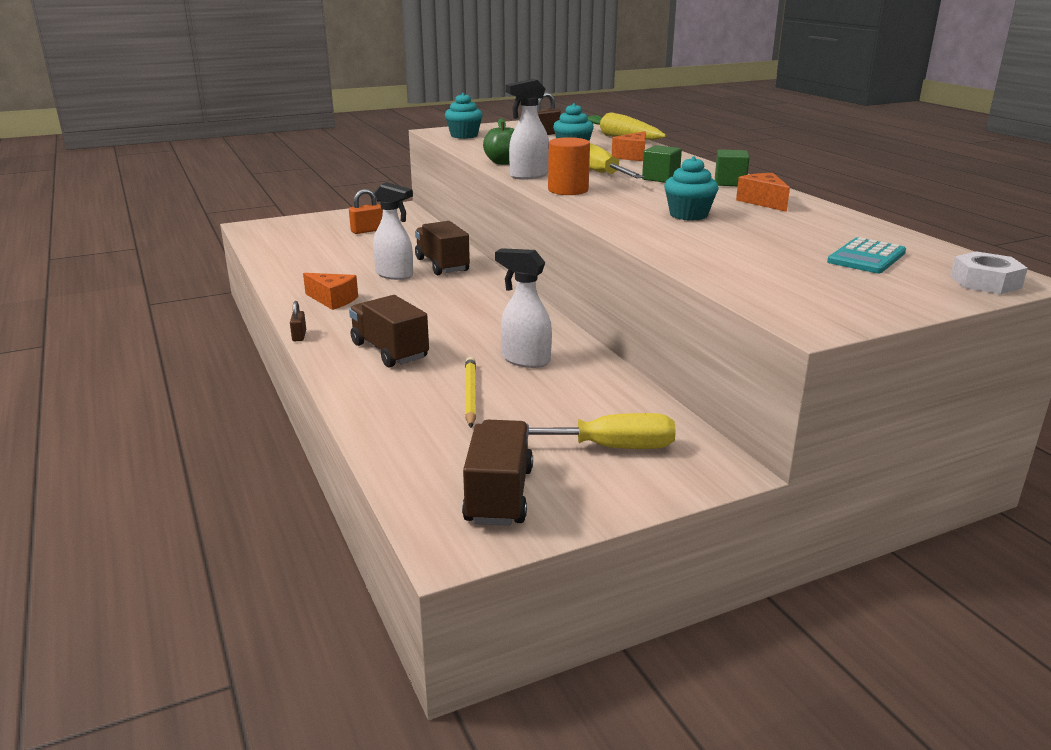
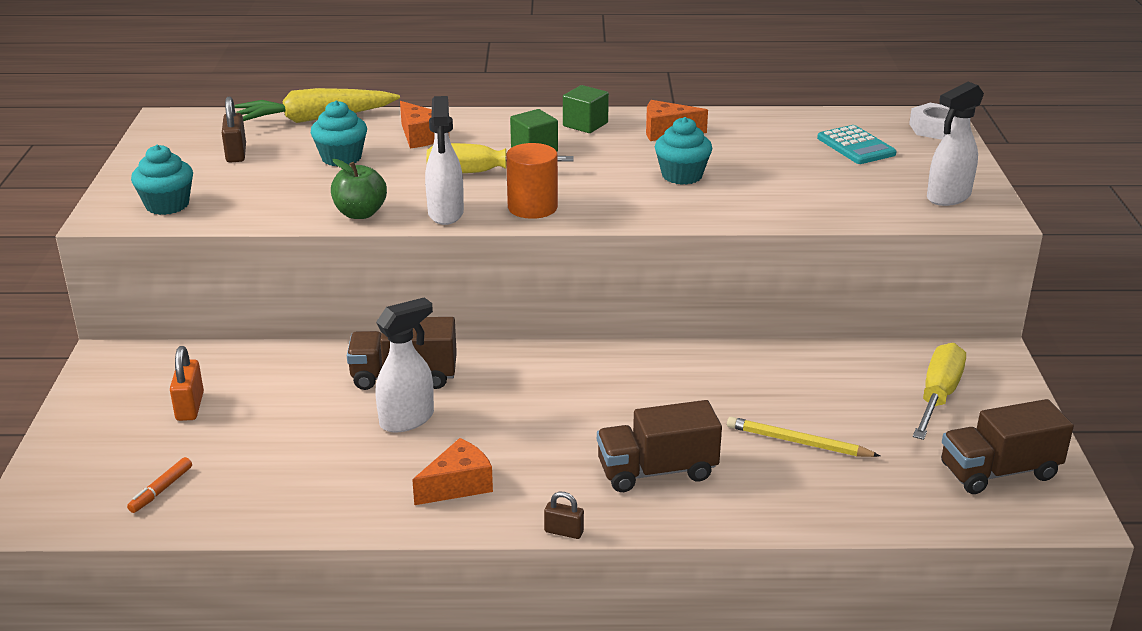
camera: 65 degrees left, 5 degrees up
brown truck [462,420,533,526] -> brown truck turned 45 degrees counterclockwise [941,399,1074,494]
white spray bottle [495,248,552,368] -> white spray bottle moved to [927,82,984,206]
none -> orange marker [127,457,192,513]

